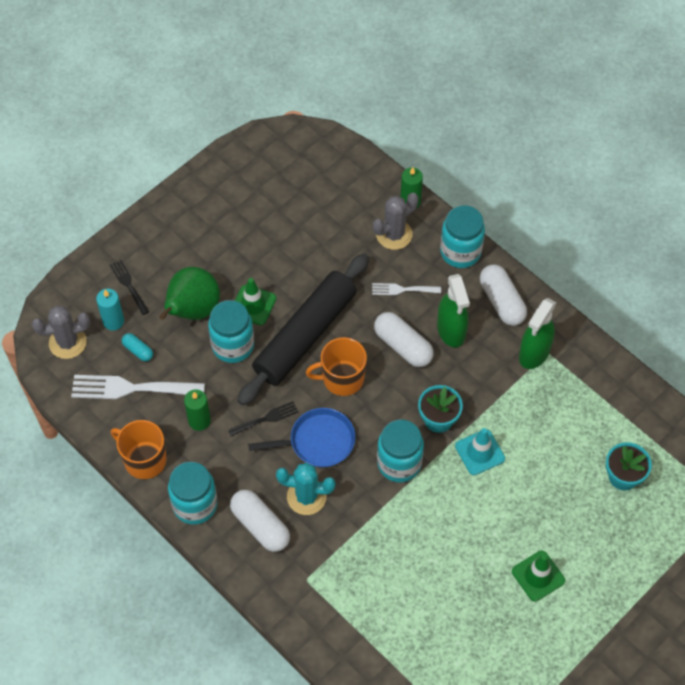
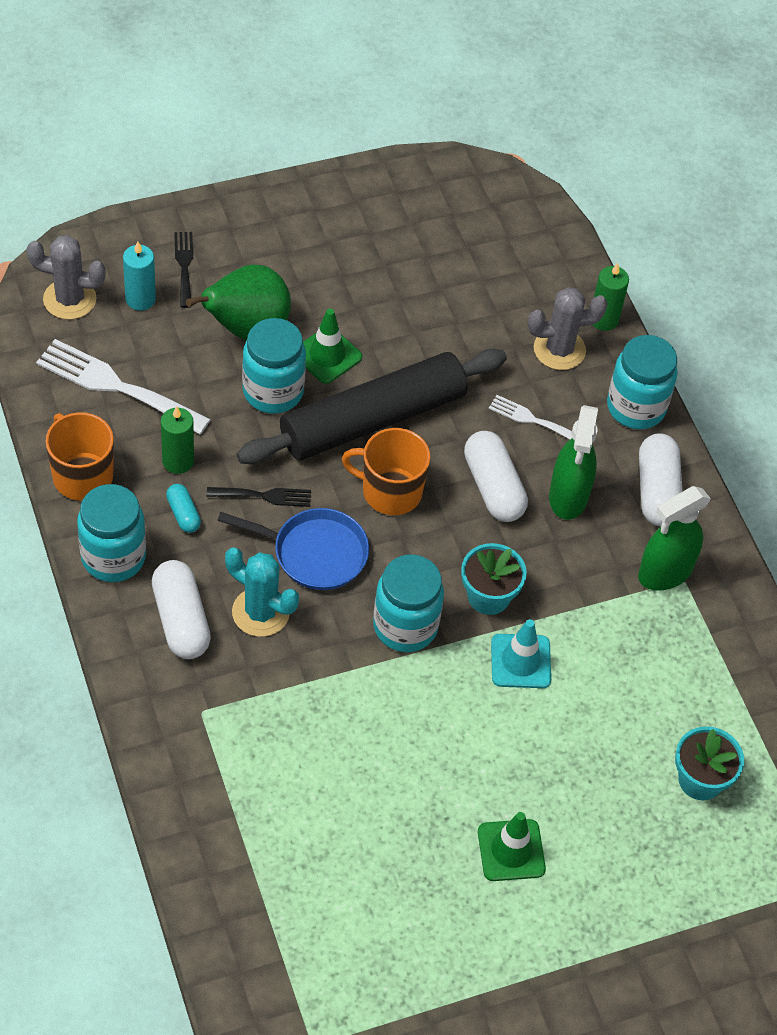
camera: 20 degrees right, 5 degrees down
turquoise capsule [122,333,153,361] -> turquoise capsule moved to [166,484,201,533]

